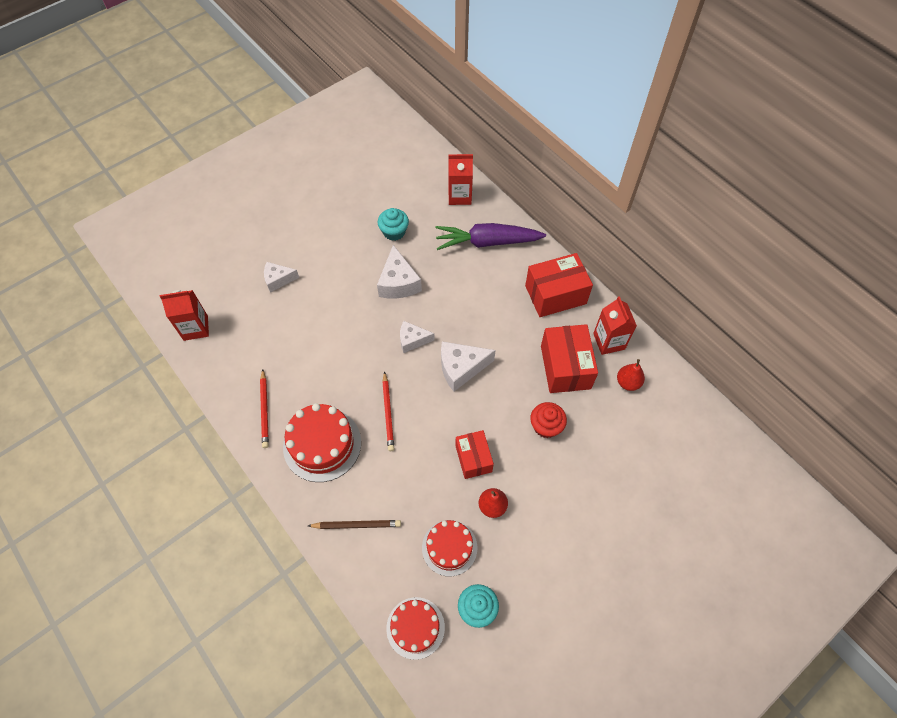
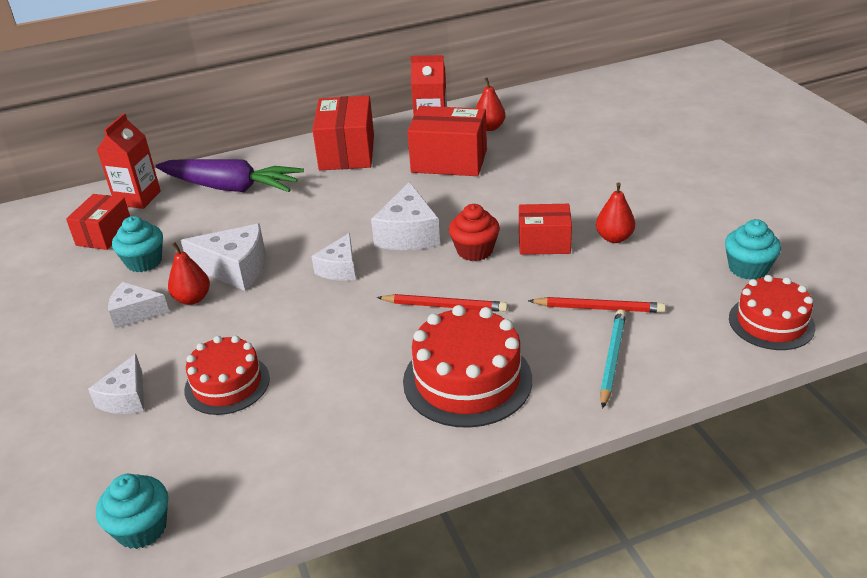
camera: 70 degrees left, 25 degrees down
red carton [160,290,209,341] -> turquoise cupcake [96,474,168,549]
red pencil [260,369,269,448] -> red pencil moved to [528,297,666,313]
brown pencil [308,520,401,529] -> turquoise pencil [600,309,626,409]
red cake [422,520,477,577] -> red cake moved to [184,335,270,415]
purple carrot [435,223,546,250] -> purple carrot turned 90 degrees counterclockwise [156,159,304,192]
red cupcake [530,402,567,438] -> red cupcake moved to [449,204,500,261]
none -> red box [66,194,130,250]
none -> white cheese [108,282,170,329]
none -> red pear [168,242,210,305]

